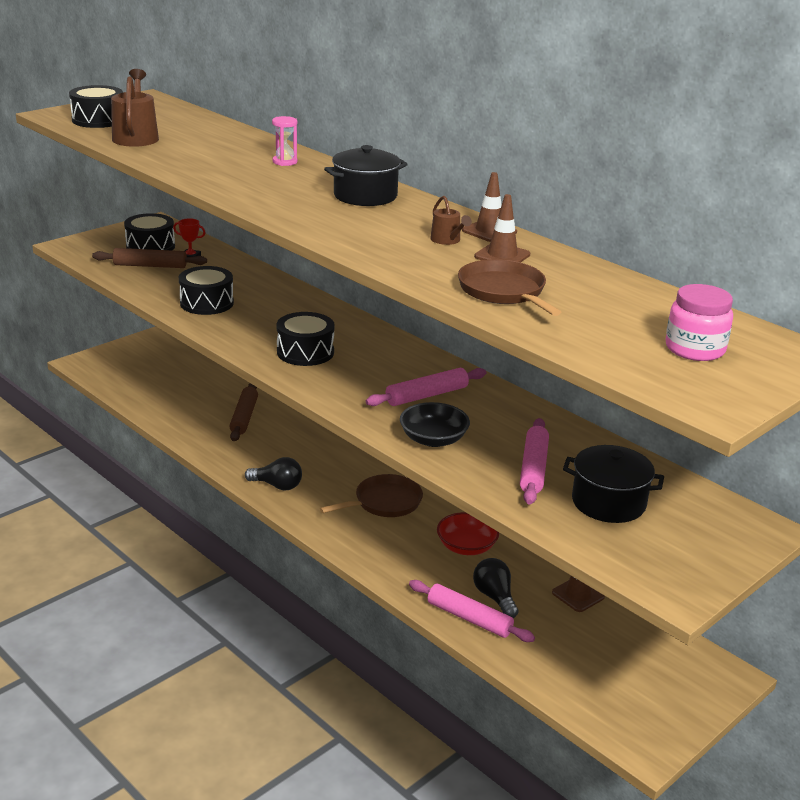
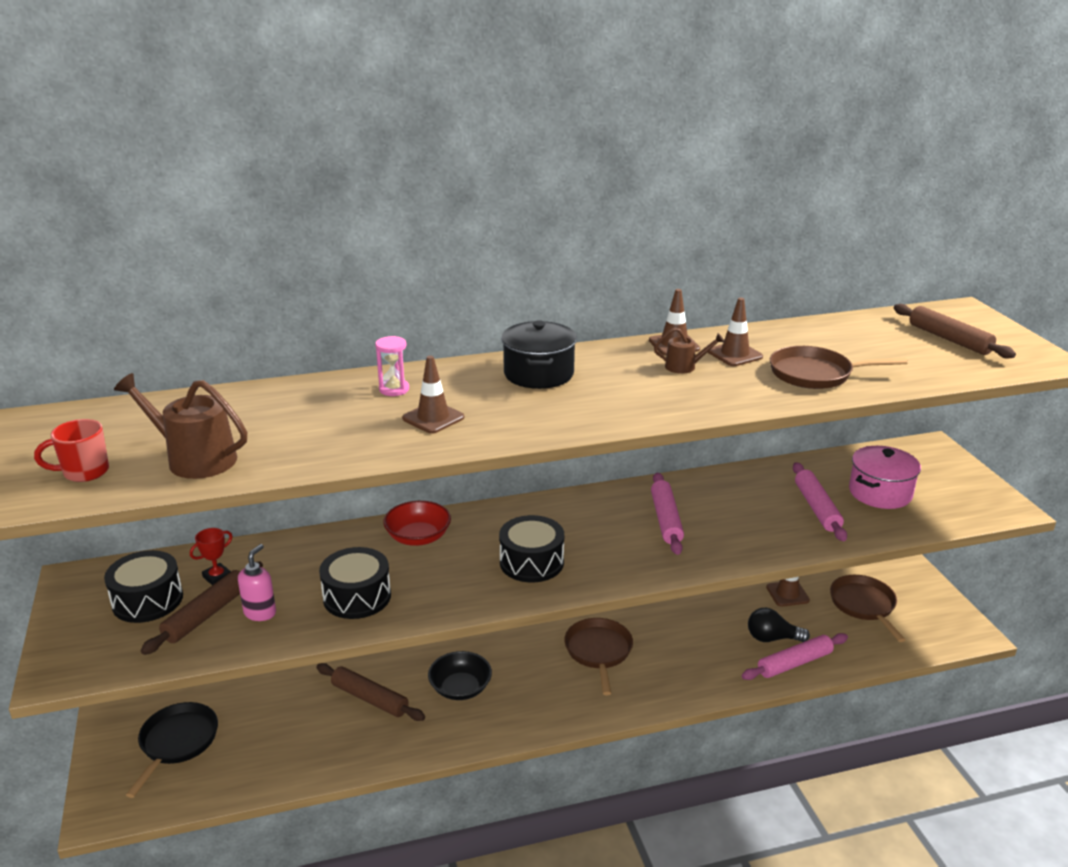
camera: 60 degrees left, 0 degrees up
black drum [69,85,123,128] -> red mug [34,419,109,482]
black light bulb [245,457,302,490] -> none
black bowl [400,402,470,447] -> black bowl moved to [428,651,492,700]
red bowl [437,512,499,555] -> red bowl moved to [383,501,451,546]
pink rolling pin [520,418,549,505] -> pink rolling pin turned 45 degrees clockwise [793,462,847,541]
black pot [563,445,664,523] -> pink pot [849,446,921,509]
pink jar [665,284,733,361] -> brown rolling pin [894,304,1016,358]
none -> black pan [126,702,218,798]
none -> pink soap dispenser [238,544,276,621]
none -> brown traffic cone [402,356,464,434]
none -> brown pan [830,575,905,642]

